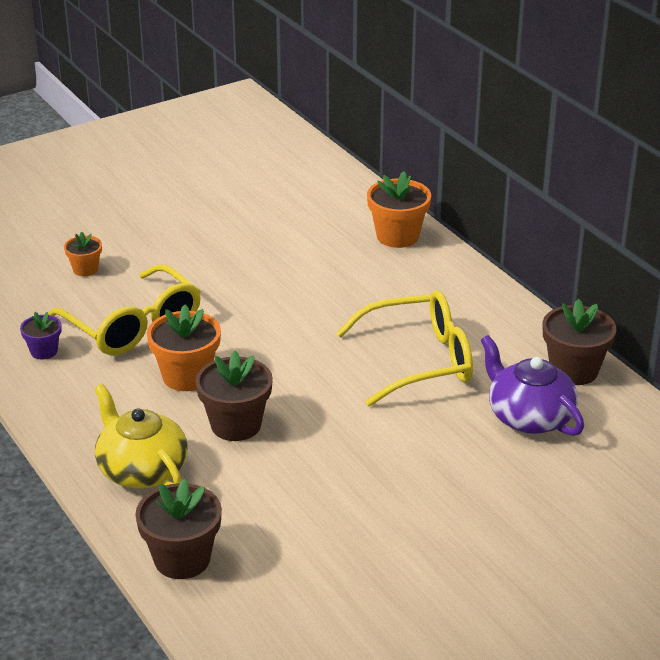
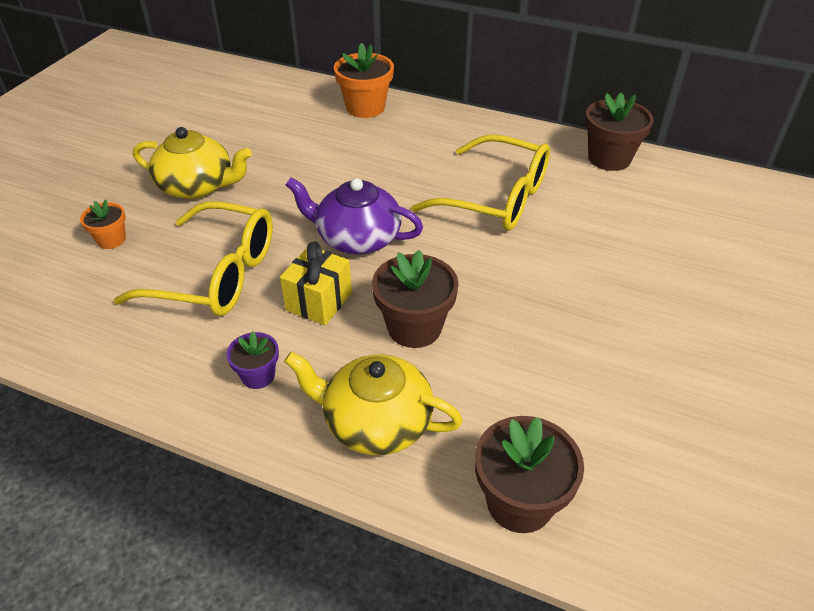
camera: 35 degrees left, 10 degrees up
purple flower pot [20,312,62,360] -> purple flower pot moved to [226,331,279,389]
orange flower pot [147,305,221,391] -> yellow gift [280,241,352,325]
yellow glasses [336,290,473,406] -> yellow glasses turned 75 degrees clockwise [411,134,550,231]
purple teapot [481,335,584,436] -> purple teapot moved to [286,178,423,254]
none -> yellow teapot [133,127,252,199]

